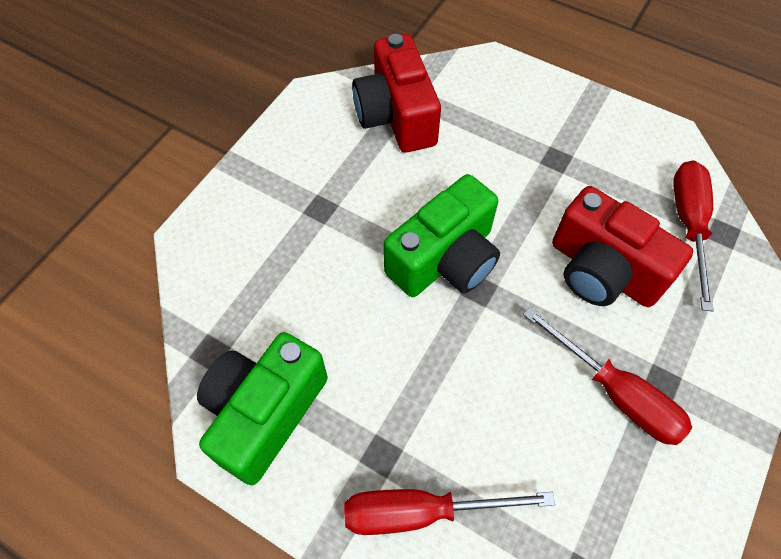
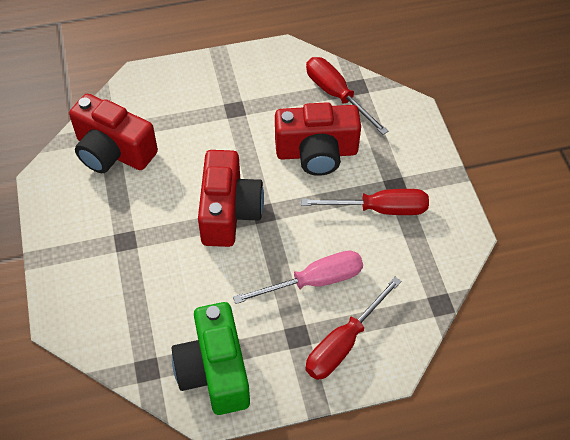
camera: 45 degrees left, 5 degrees down
green camera [384,174,500,297] -> red camera [198,150,264,247]
none -> pink screwdriver [233,250,363,304]

